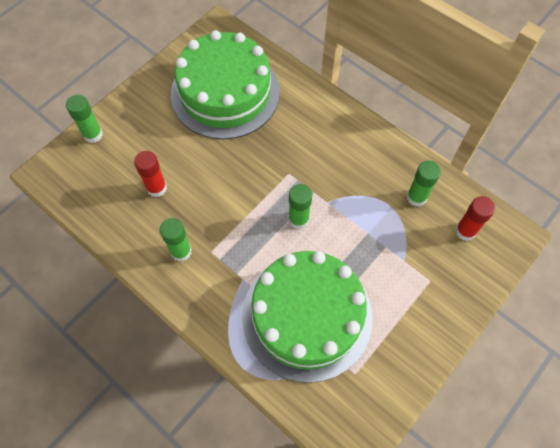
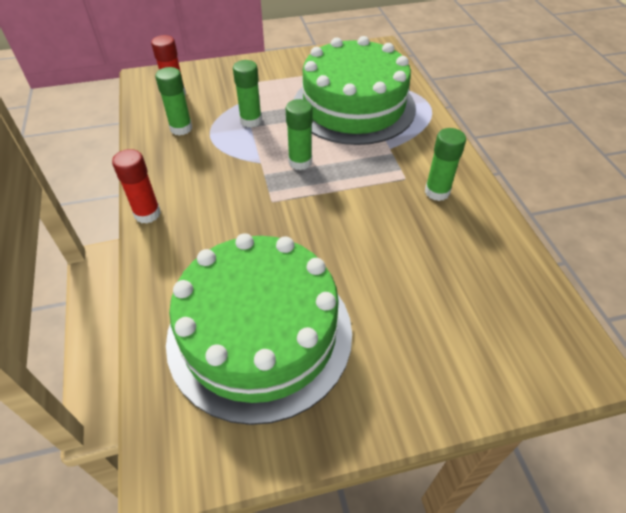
camera: 145 degrees left, 15 degrees down
green glue stick [66,95,103,143] -> green glue stick moved to [233,60,262,128]
red glue stick [134,151,167,197] -> red glue stick moved to [112,149,161,224]

